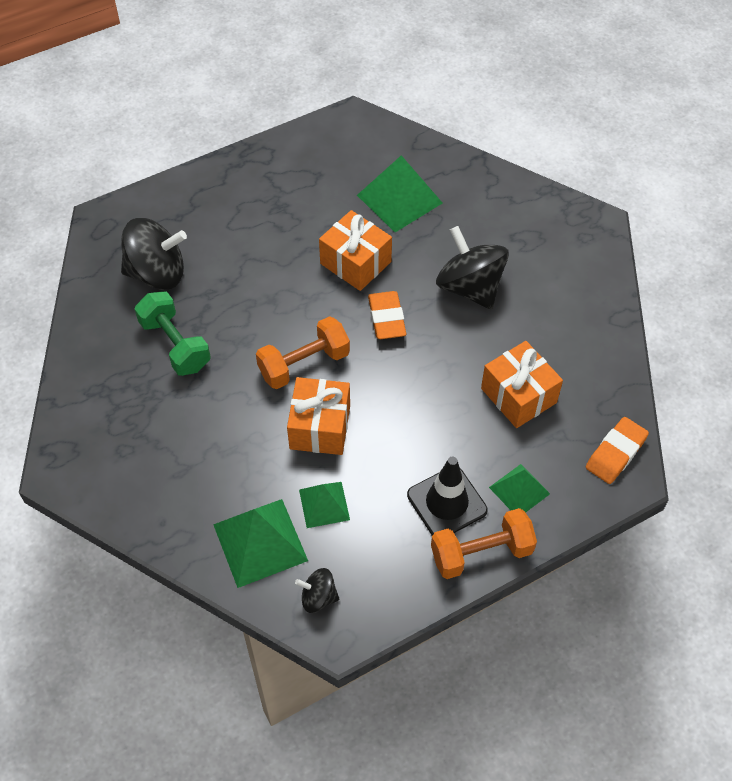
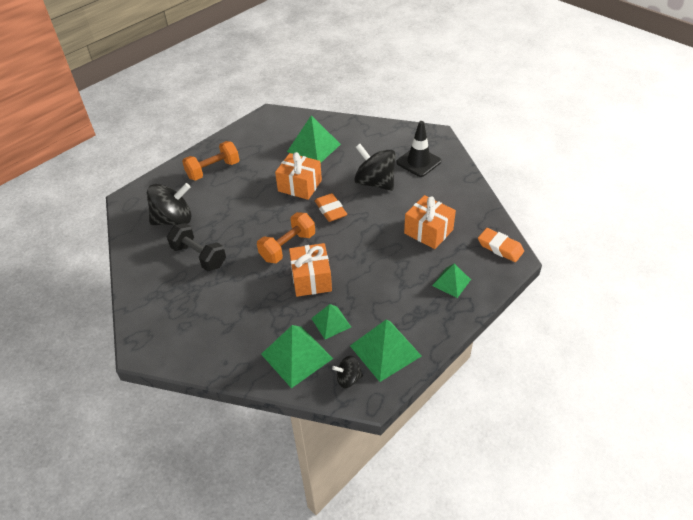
camera: 15 degrees left, 10 degrees down
green dumbbell [135,291,211,376] -> black dumbbell [167,223,226,271]
black traffic cone [407,456,488,536] -> black traffic cone moved to [396,121,441,177]
orange dumbbell [431,508,537,579] -> orange dumbbell moved to [182,141,239,181]
orange eraser [586,417,649,484] -> orange eraser turned 75 degrees counterclockwise [478,228,524,262]
none -> green pyramid [350,319,421,382]

